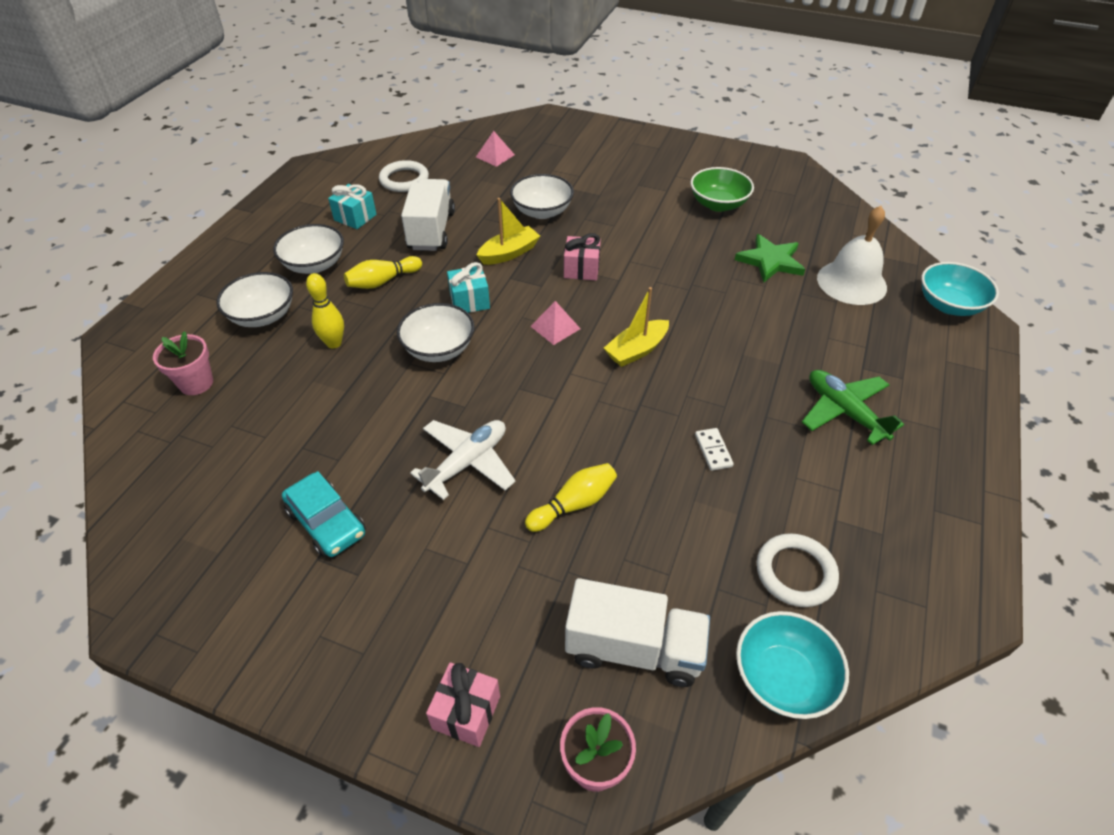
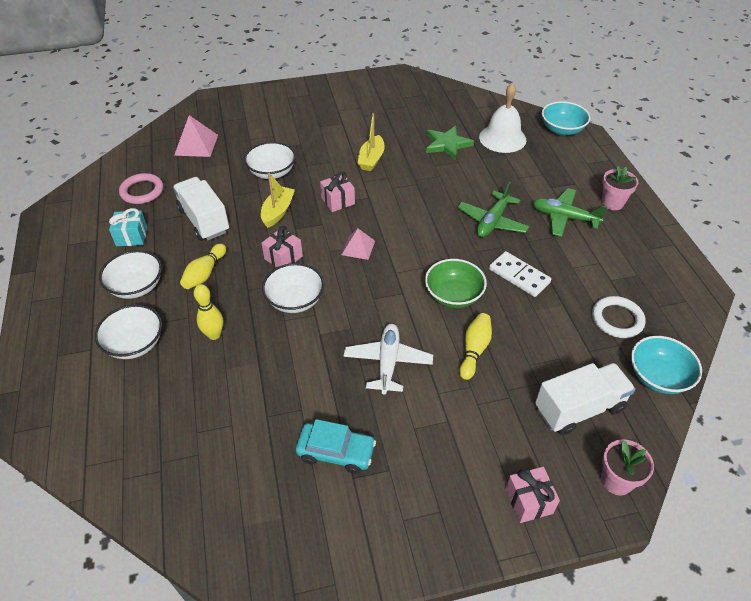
camera: 35 degrees left, 0 degrees up
pink flower pot [153,331,213,395] -> pink flower pot moved to [602,166,638,210]
white ring [379,160,429,192] -> pink ring [119,173,163,204]
turquoise gift [447,262,490,313] -> pink gift [262,226,303,267]
pink pyramid [476,131,515,167] -> pink pyramid [174,115,218,157], size x1.52
yellow boat [604,287,669,367] -> yellow boat moved to [357,113,385,171]
green bowl [690,167,754,212] -> green bowl moved to [425,259,487,308]
white domino [695,428,734,471] -> white domino [489,251,551,297], size x1.71
none -> green plane [457,182,529,237]

